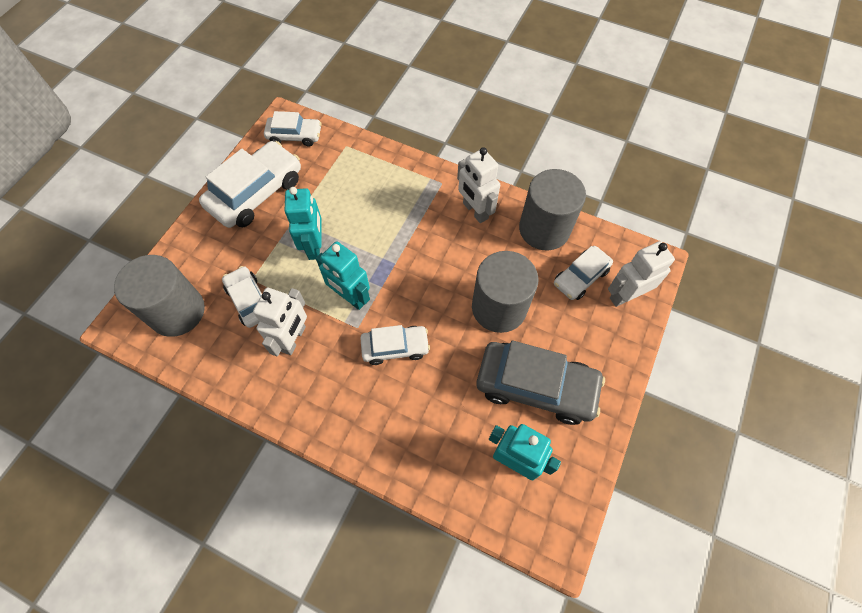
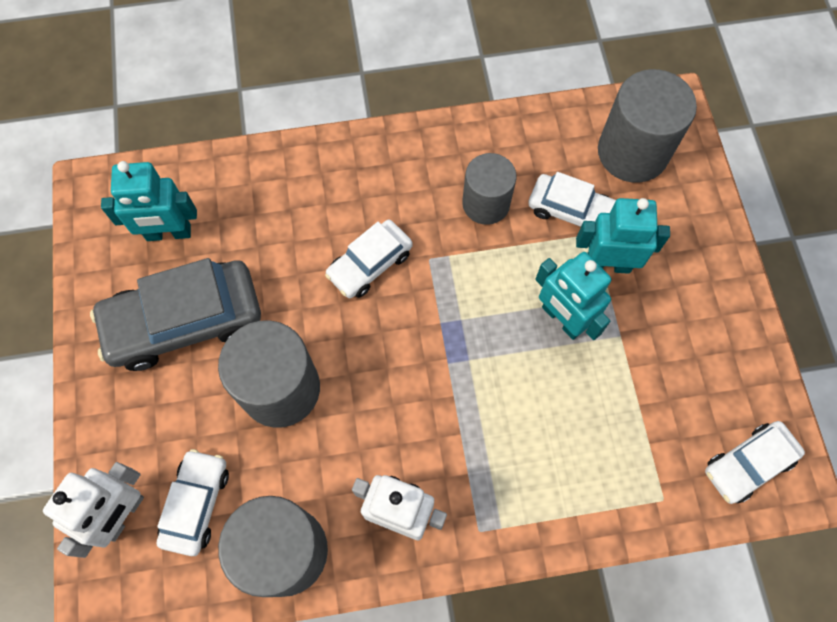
camera: 145 degrees right, 5 degrees up
white car [199,141,301,228] -> none
white robot [253,288,307,357] -> grey cylinder [462,153,517,225]
turquoise robot [316,241,370,310] -> turquoise robot moved to [576,198,670,274]

